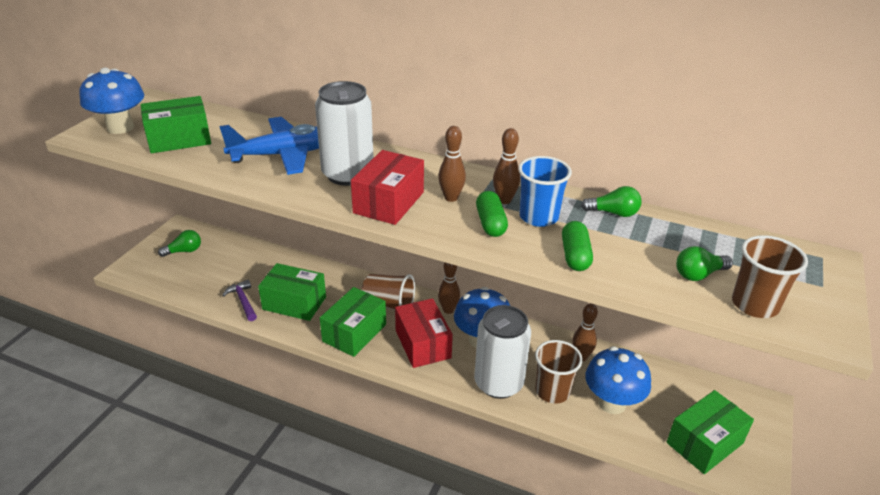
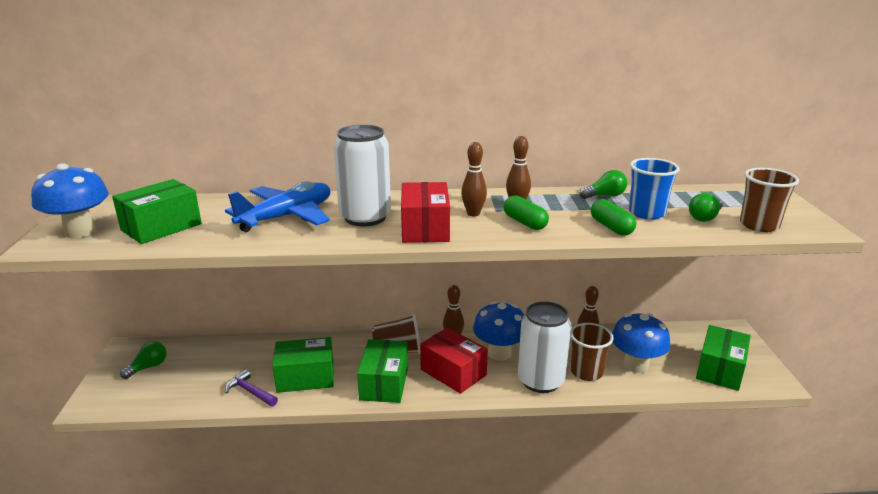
camera: 25 degrees left, 10 degrees down
blue cup [518,156,572,227] -> blue cup moved to [629,158,679,220]

